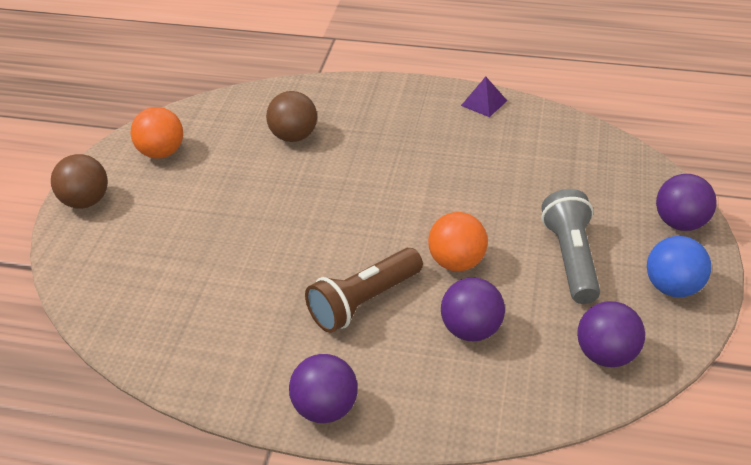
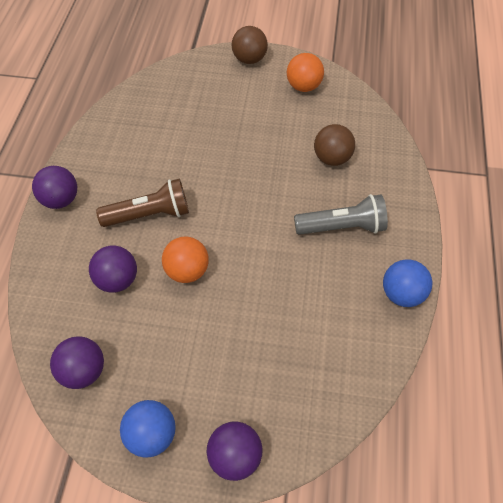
camera: 85 degrees right, 15 degrees up
brown flashlight [305,248,423,333] -> brown flashlight turned 120 degrees clockwise [96,178,189,227]
purple pyramid [461,77,507,117] -> blue ball [383,259,432,307]
grey flashlight [542,189,600,304] -> grey flashlight moved to [294,194,388,235]

